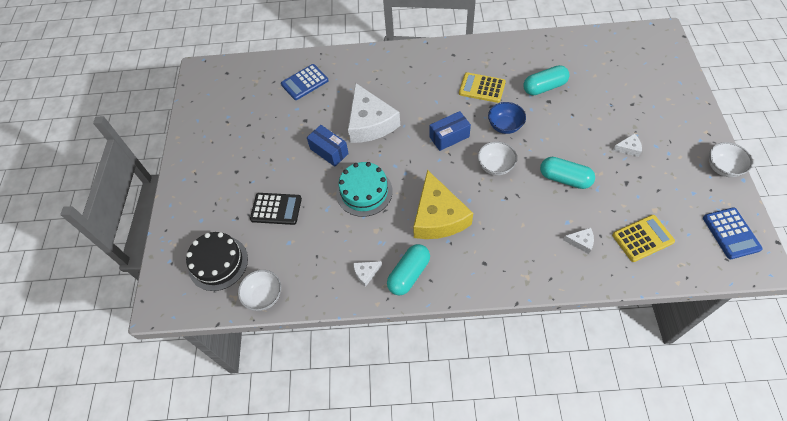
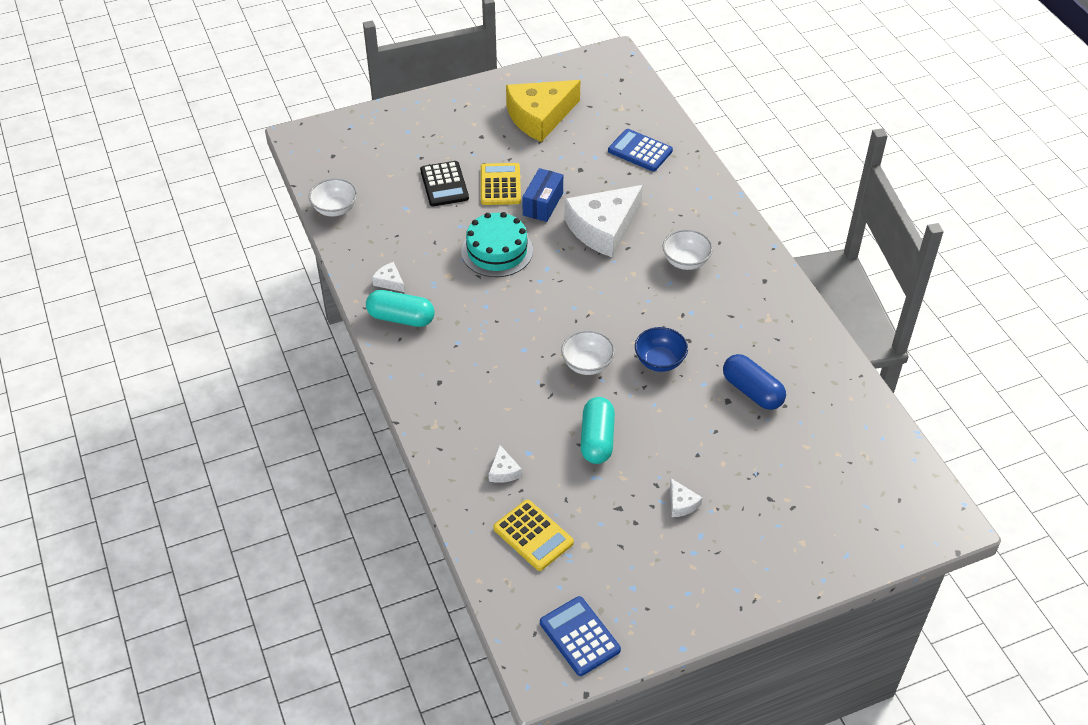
camera: 65 degrees right, 10 degrees down
black cake [186,232,248,291] -> none
yellow cheese [413,170,473,239] -> yellow cheese moved to [506,80,580,142]
blue box [430,111,471,151] -> none
yellow calculator [459,72,506,103] -> yellow calculator moved to [481,163,521,205]
turquoise capsule [523,65,570,95] -> blue capsule [723,354,786,410]
blue calculator [703,207,763,259] -> blue calculator turned 90 degrees clockwise [540,596,621,676]
white bowl [709,142,753,177] -> white bowl moved to [663,229,713,270]

